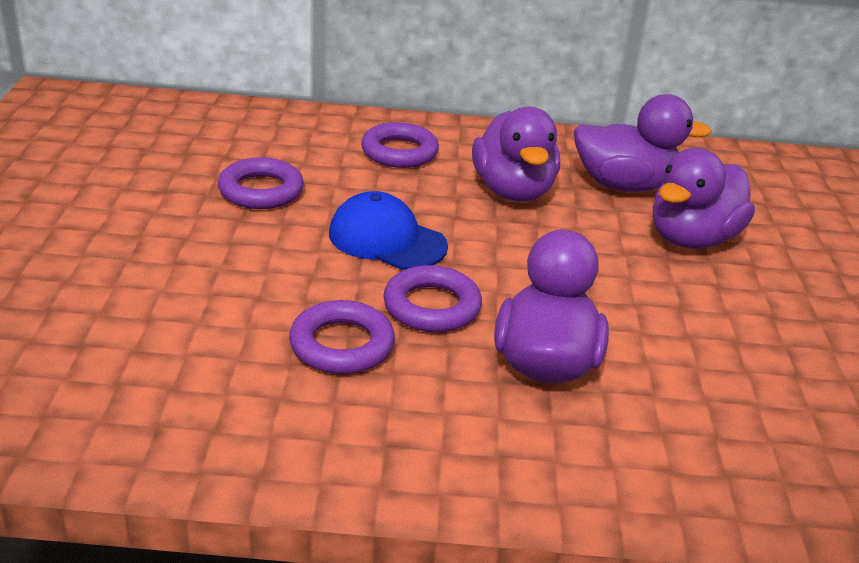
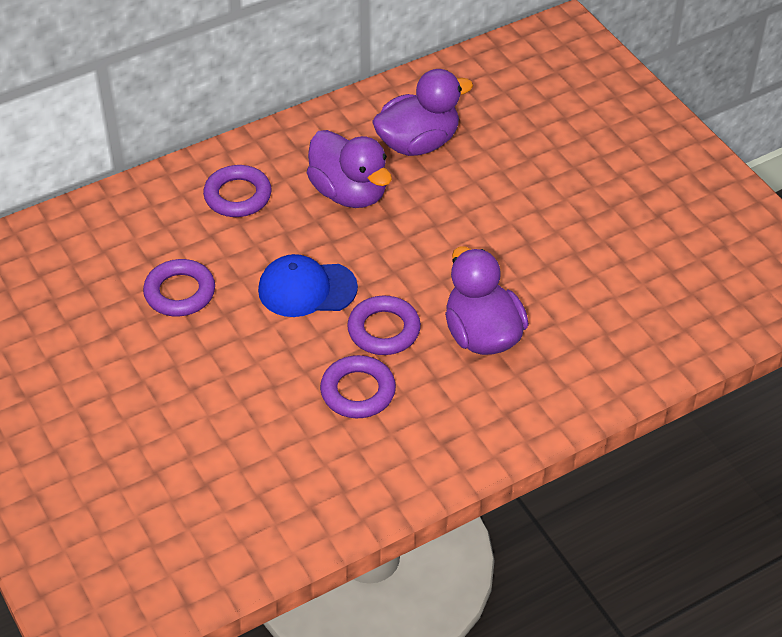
camera: 30 degrees left, 15 degrees up
purple duck [653,148,755,249] -> none

